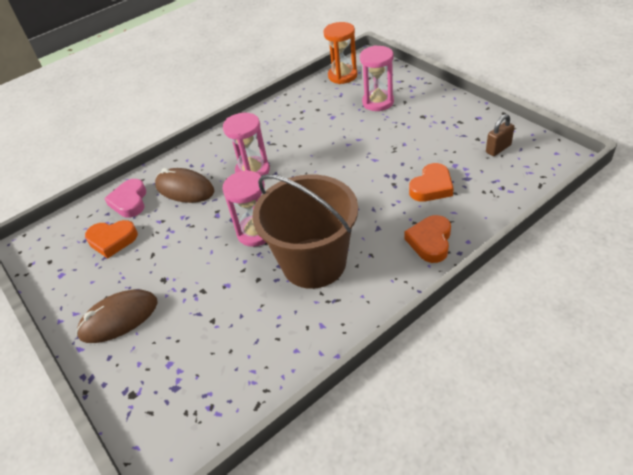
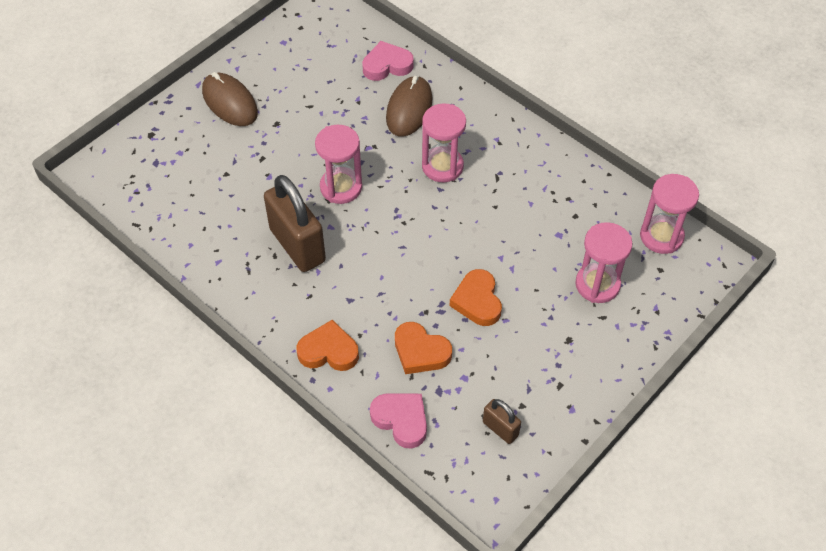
camera: 75 degrees right, 10 degrees up
orange heart [85,220,138,259] -> orange heart moved to [450,269,502,326]
brown bucket [253,174,358,289] -> brown padlock [264,175,326,272]
orange hourglass [323,22,357,84] -> pink hourglass [640,174,699,254]
none -> pink heart [370,394,427,448]

